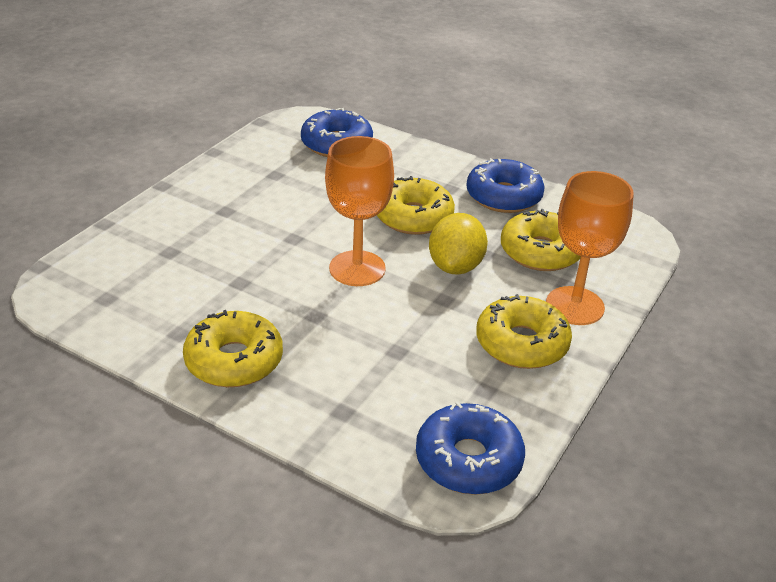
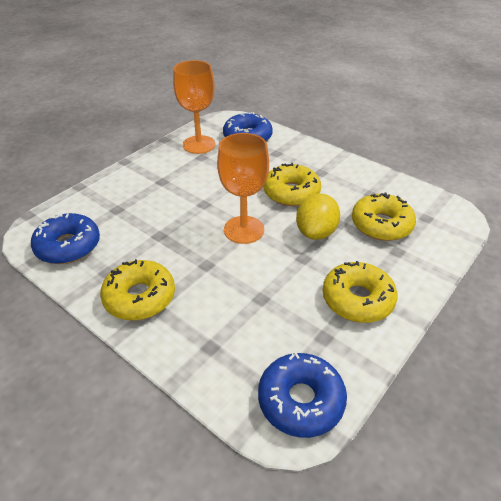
camera: 10 degrees right, 5 degrees up
blue donut [466,158,545,213] -> blue donut moved to [31,213,100,264]
orange goblet [546,171,634,325] -> orange goblet moved to [173,60,216,154]

